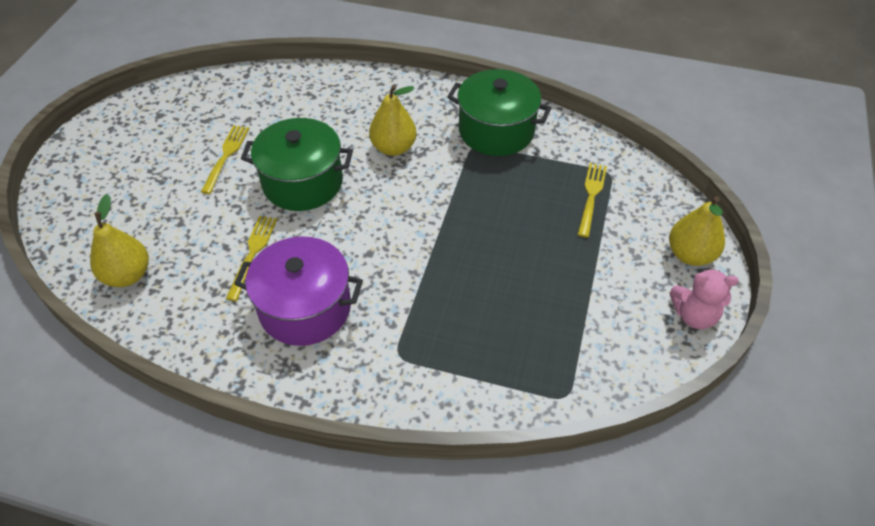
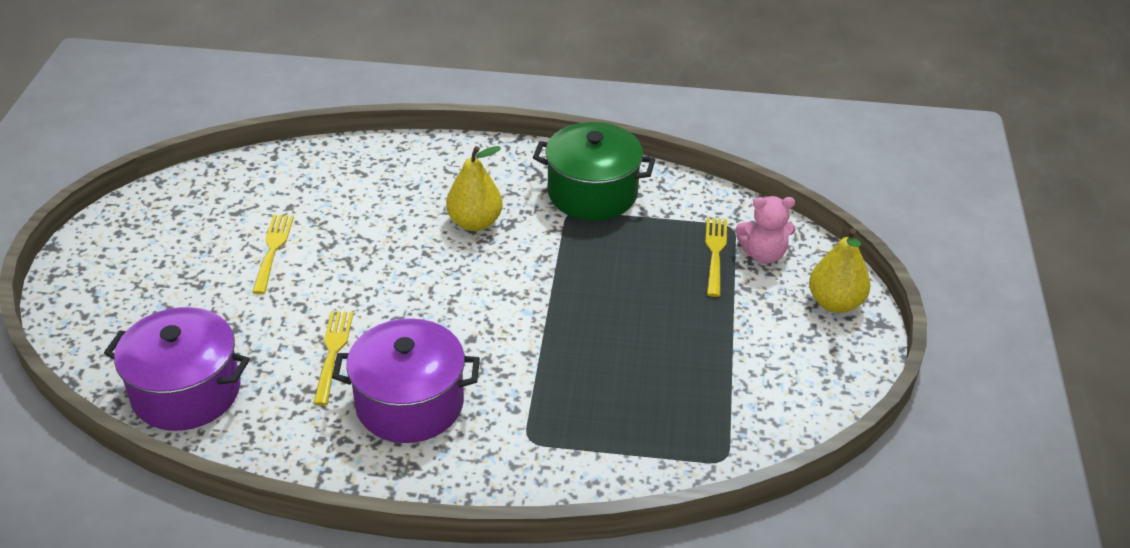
camera: 10 degrees left, 10 degrees down
yellow pear [90,194,149,287] -> purple pot [104,307,250,431]
green pot [241,118,353,211] -> none
pink teddy bear [669,268,739,329] -> pink teddy bear moved to [736,196,795,264]

